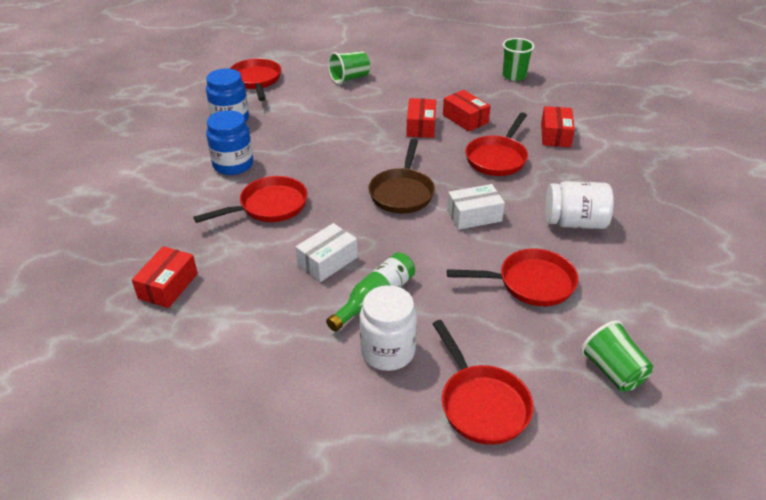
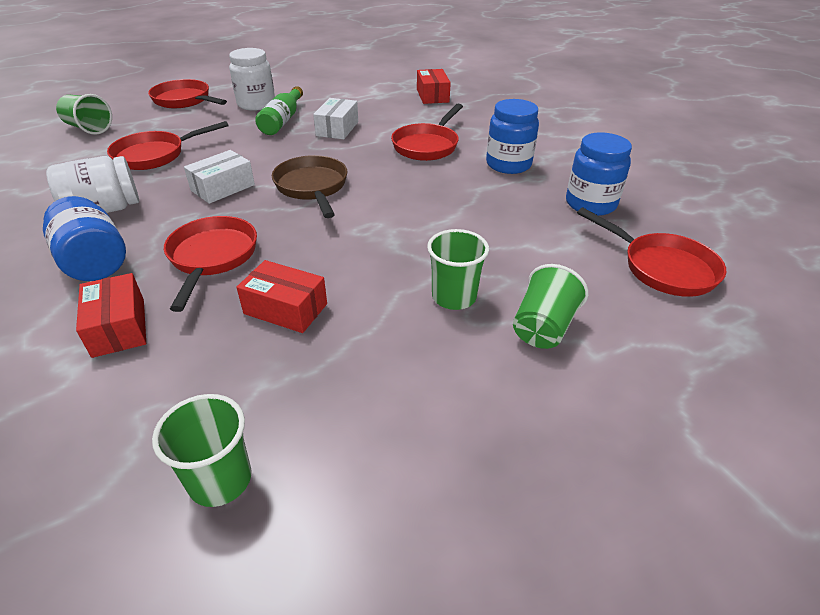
camera: 150 degrees right, 0 degrees up
red box [406,98,436,138] -> none
none -> blue jar [43,196,126,281]
none -> green cup [427,229,489,310]

